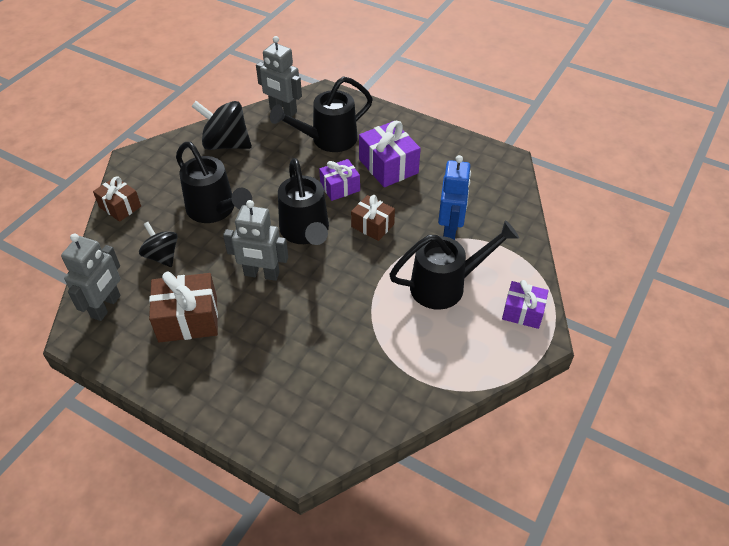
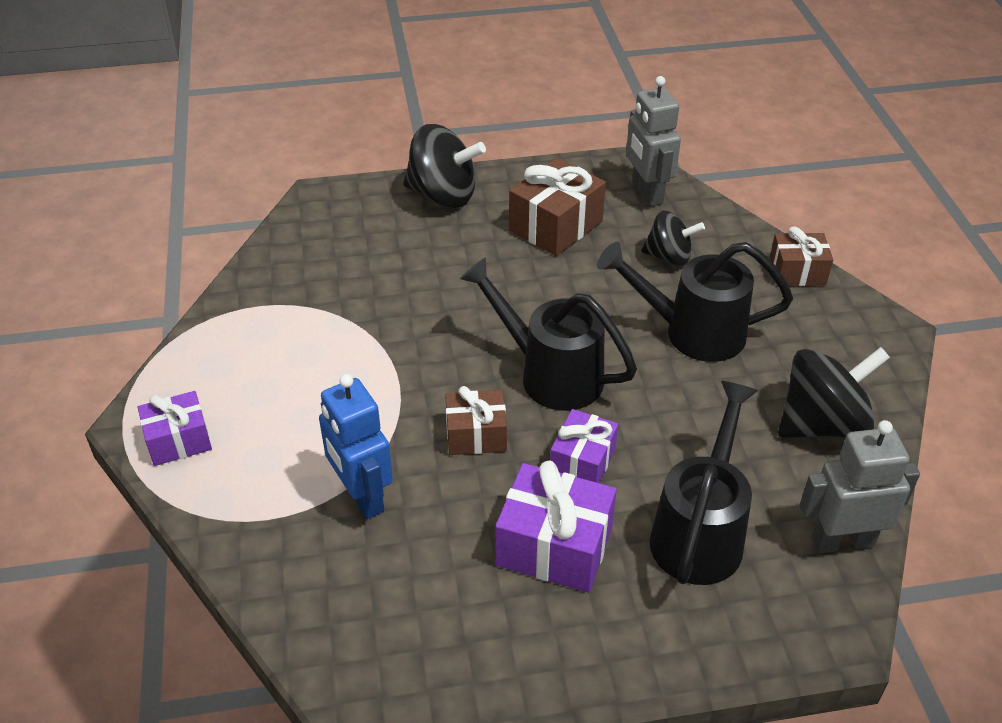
camera: 140 degrees right, 5 degrees down
grey robot [223,200,288,281] -> none
black watering can [389,220,519,310] -> none
none -> black spinning top [403,124,486,208]

